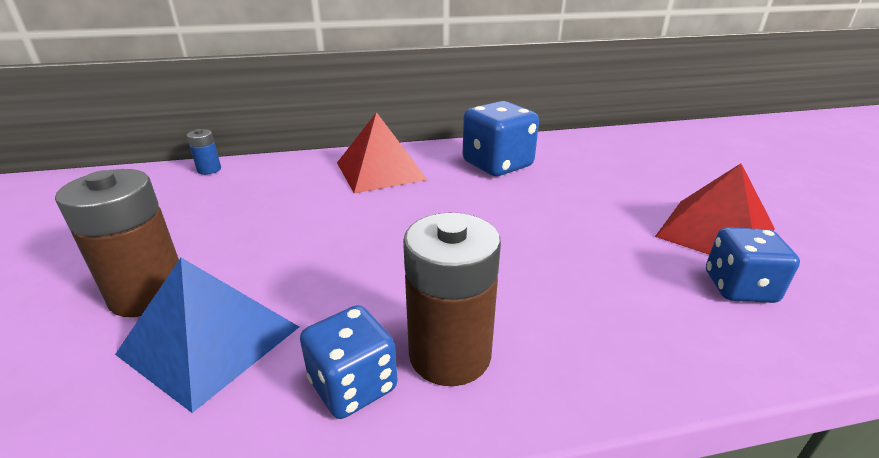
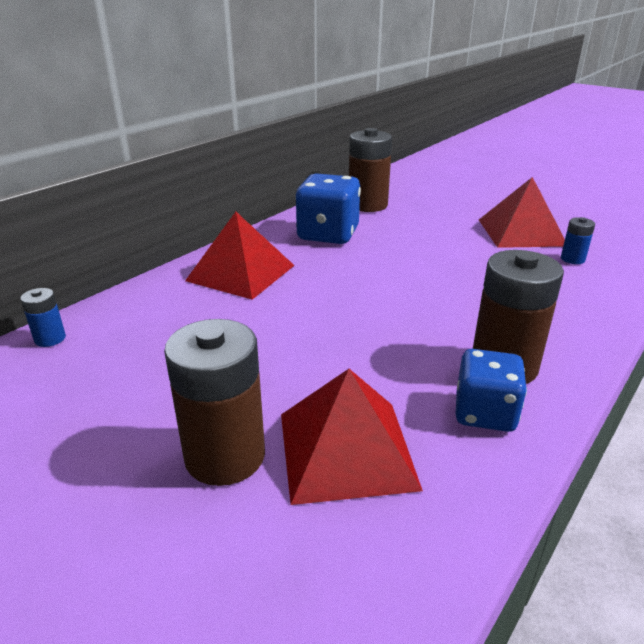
camera: 40 degrees left, 0 degrees up
blue pyramid [115,258,299,413] -> red pyramid [281,369,423,505]
blue dice [706,227,800,303] -> blue battery [561,217,595,264]
none -> brown battery [349,128,392,212]

